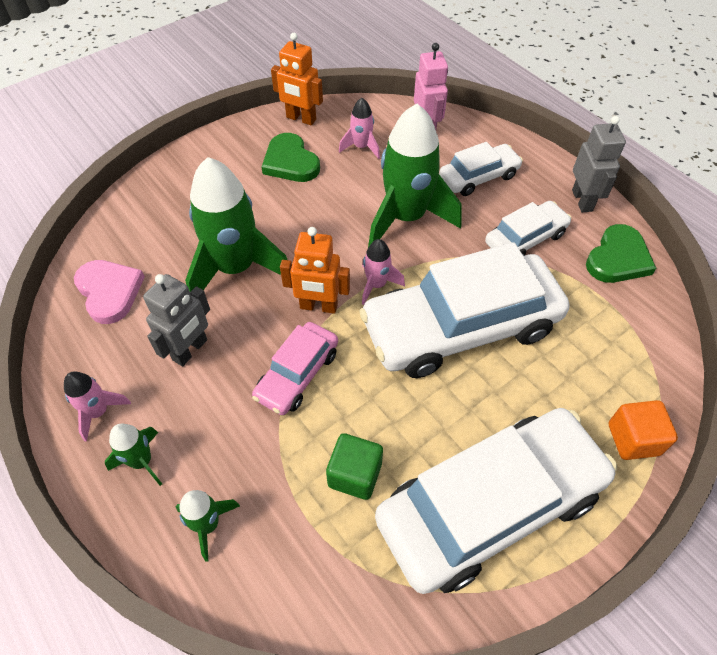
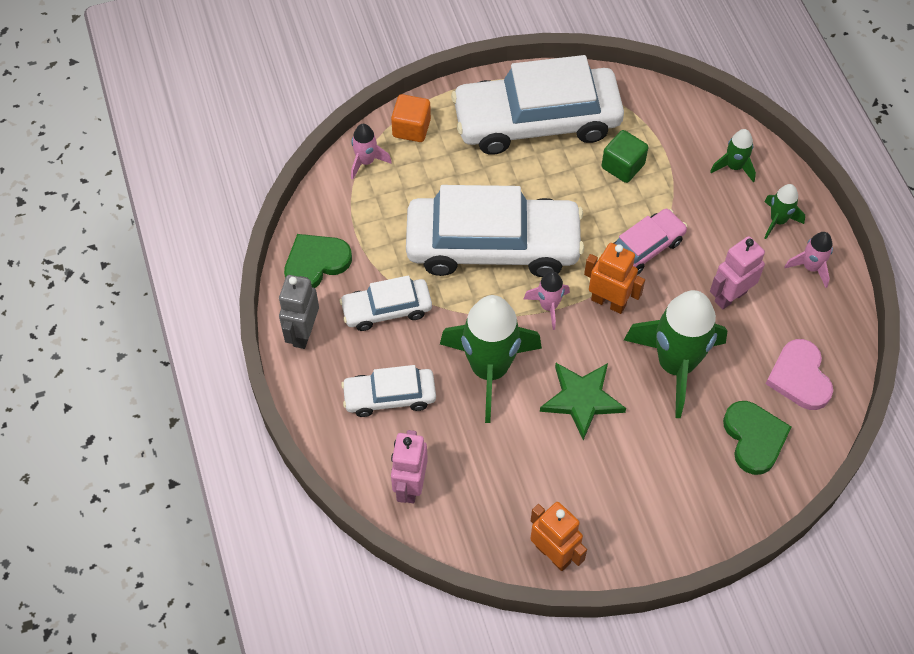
camera: 160 degrees left, 5 degrees up
grey robot [143,274,210,366] -> pink robot [710,236,765,310]
green heart [262,133,320,182] -> green heart moved to [723,401,791,475]
pink rocket [339,98,380,159] -> pink rocket moved to [351,124,392,180]
none -> green star [540,363,626,440]

